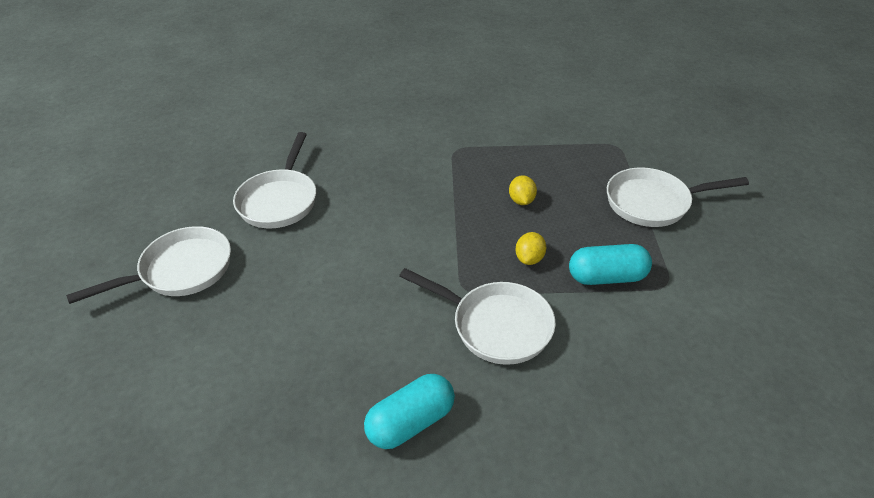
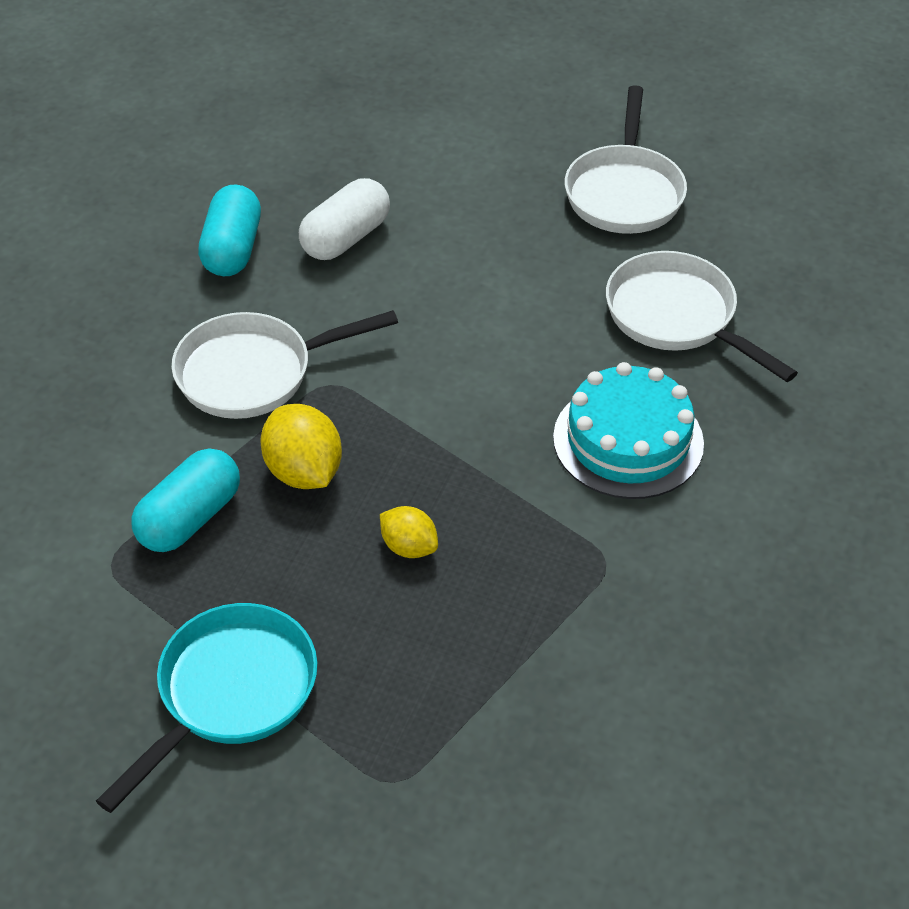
camera: 130 degrees right, 5 degrees up
yellow lemon [515,232,546,265] -> yellow lemon [260,404,342,489], size x1.62
white pan [607,167,749,227] -> turquoise pan [96,603,318,813]
none -> white capsule [299,178,390,260]
none -> turquoise cake [553,362,704,499]

